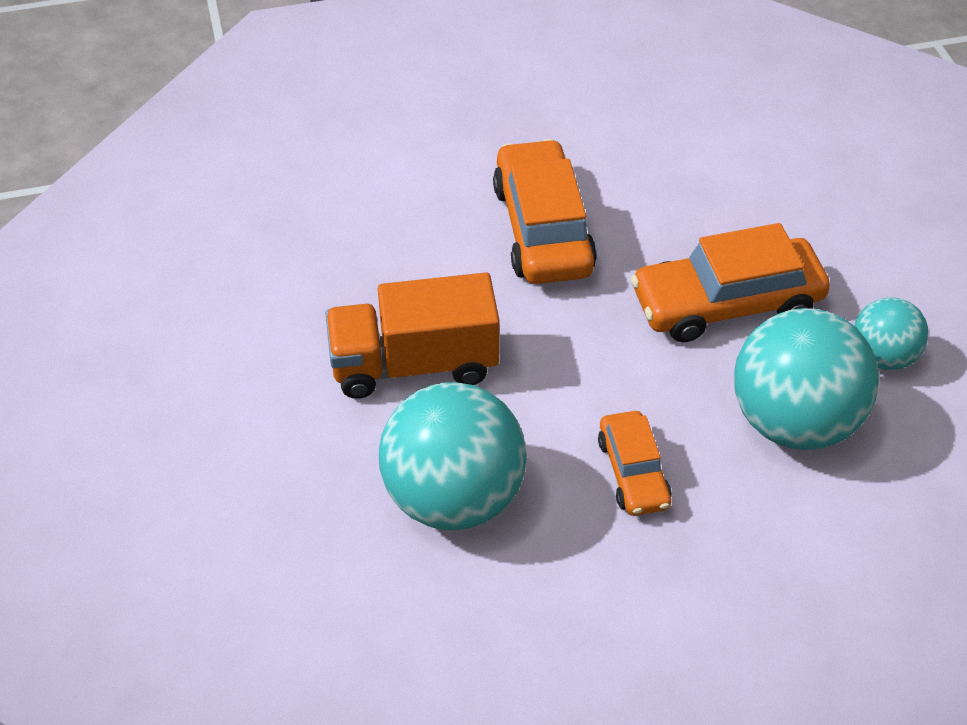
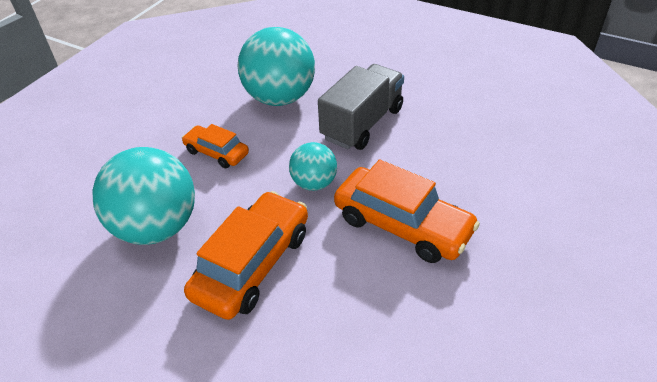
camera: 135 degrees right, 5 degrees down
orange truck [325,272,500,399] -> grey truck [318,64,404,150]
turquoise ball [854,297,929,370] -> turquoise ball moved to [289,142,337,191]

